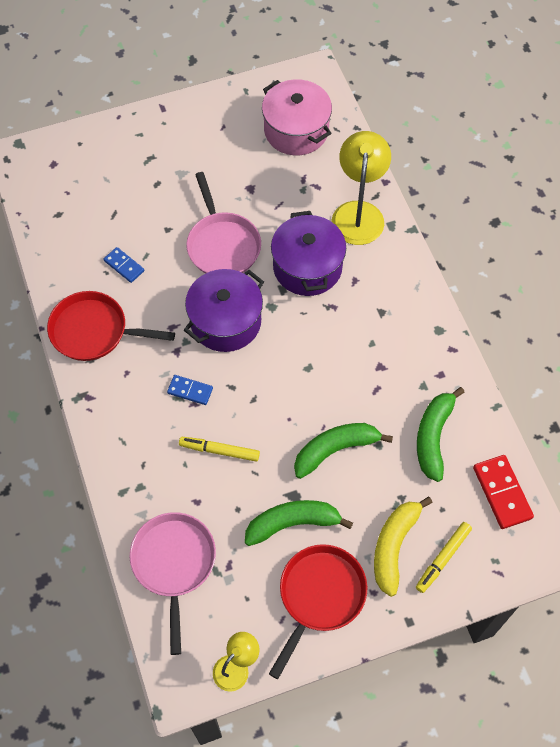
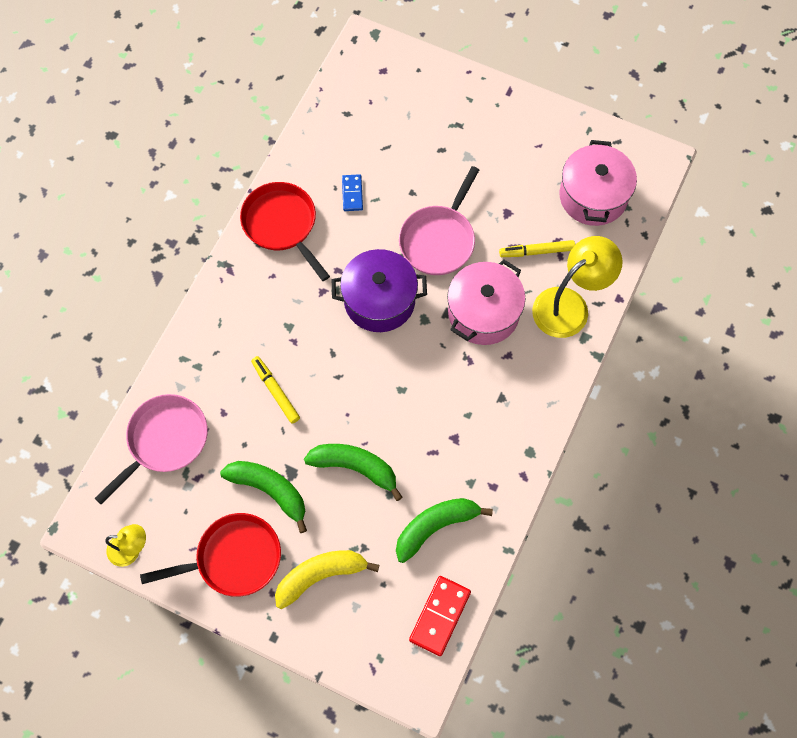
camera: 45 degrees right, 5 degrees up
blue domino [167,375,213,405] -> none
purple pot [271,211,346,296] -> pink pot [447,260,526,345]
yellow marker [416,522,472,593] -> yellow marker moved to [499,240,575,257]

